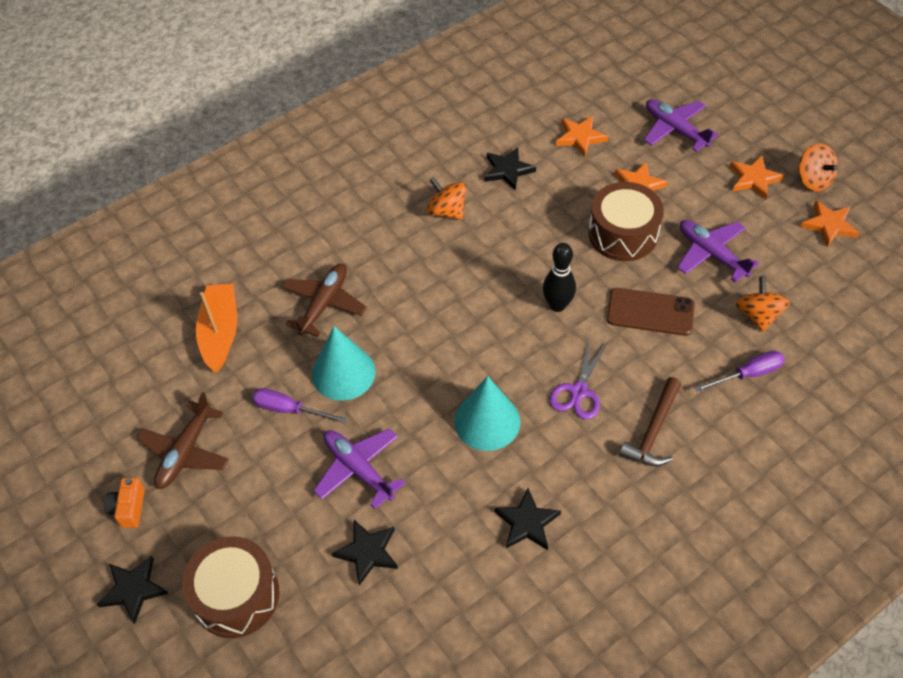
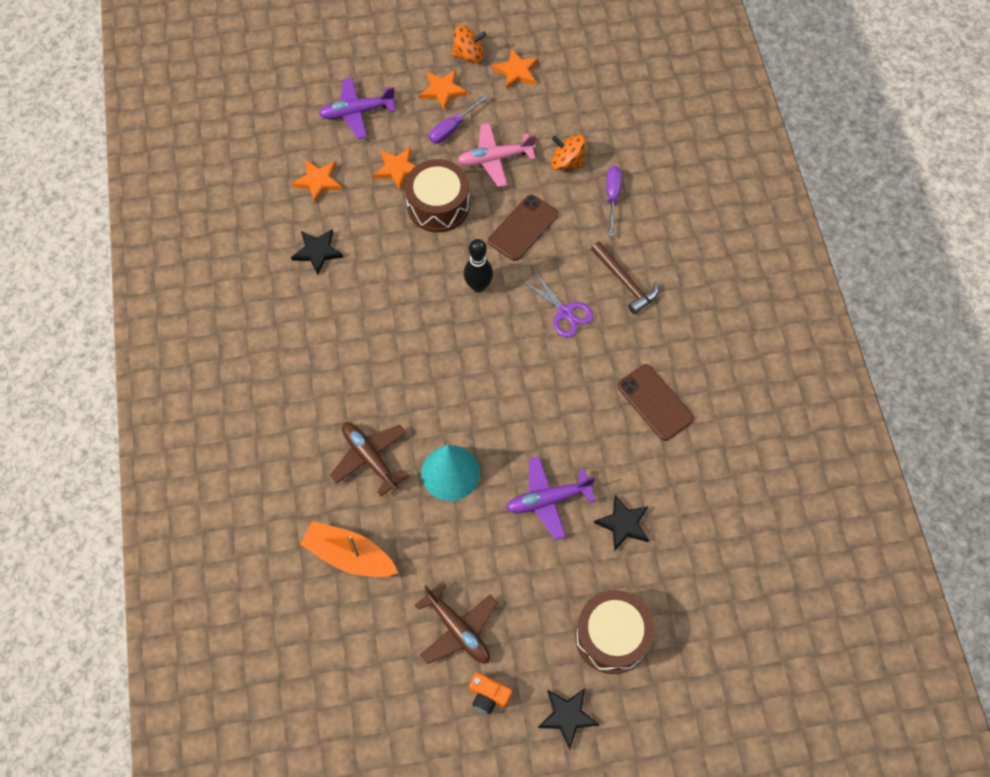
camera: 65 degrees left, 10 degrees up
purple screwdriver [252,388,347,423] -> purple screwdriver moved to [429,94,488,144]
orange spinning top [427,177,466,220] -> none
turquoise cone [454,376,520,451] -> none
black star [494,488,561,550] -> brown phone [617,364,694,441]
purple plane [677,220,759,283] -> pink plane [457,123,536,187]

